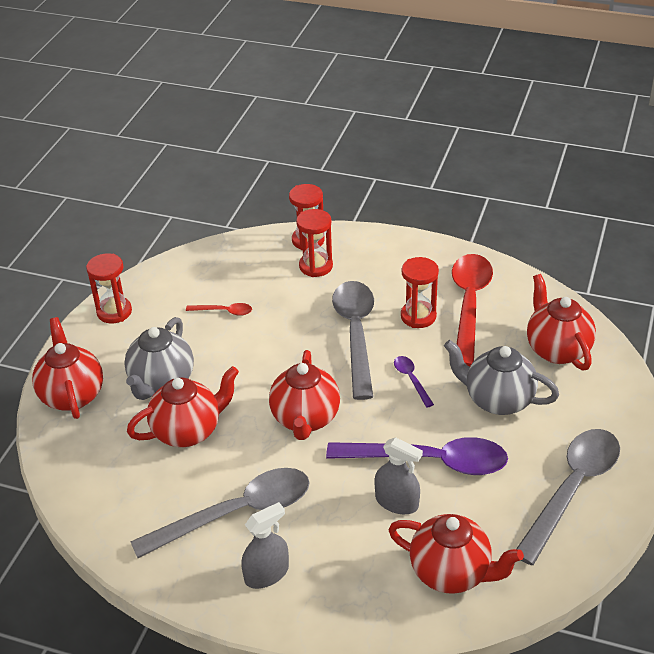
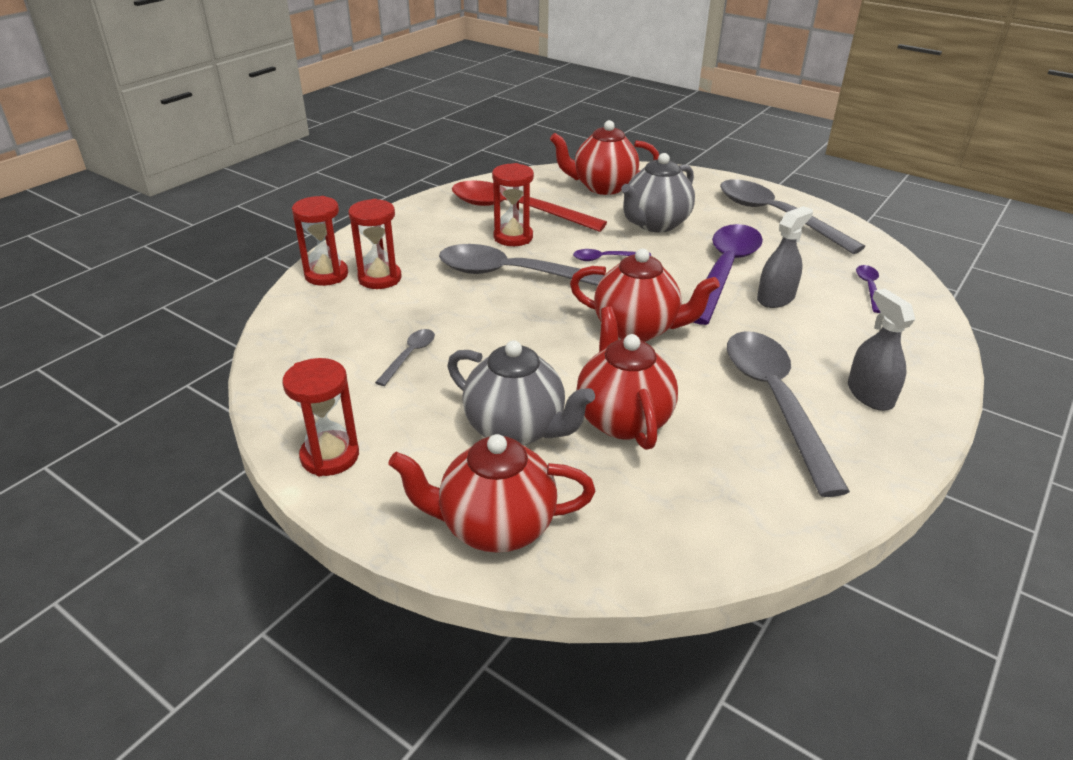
camera: 75 degrees left, 5 degrees down
red spoon [186,303,252,316] -> grey spoon [375,329,435,386]
red teapot [388,514,524,594] -> purple spoon [856,265,880,313]

